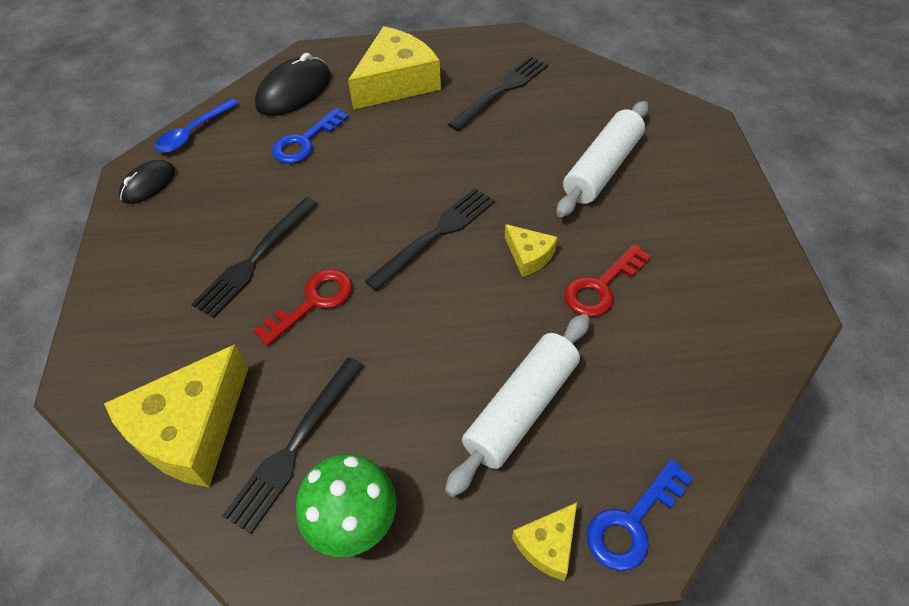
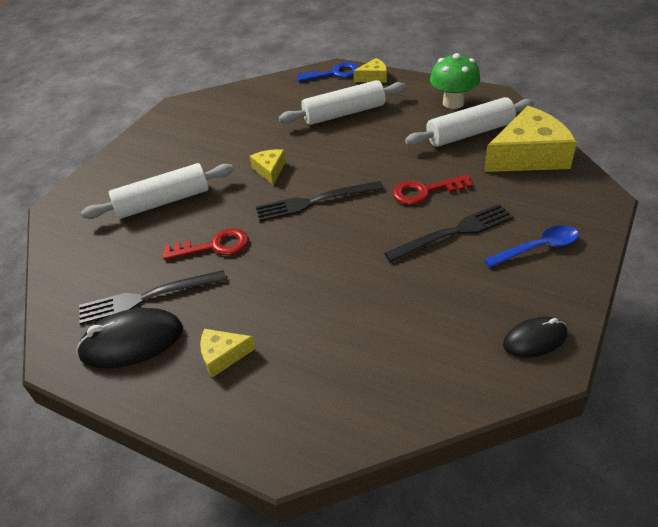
camera: 145 degrees left, 10 degrees down
blue spoon [154,99,239,153] -> blue spoon moved to [484,225,579,268]
black fork [222,357,364,534] -> white rolling pin [405,97,534,147]
black mouse [255,53,331,116] -> black mouse moved to [76,308,183,368]
blue key [272,108,349,163] -> none
yellow cheese [348,26,441,110] -> yellow cheese [200,329,256,378], size x0.48
red key [564,244,651,317] -> red key moved to [163,228,248,260]

